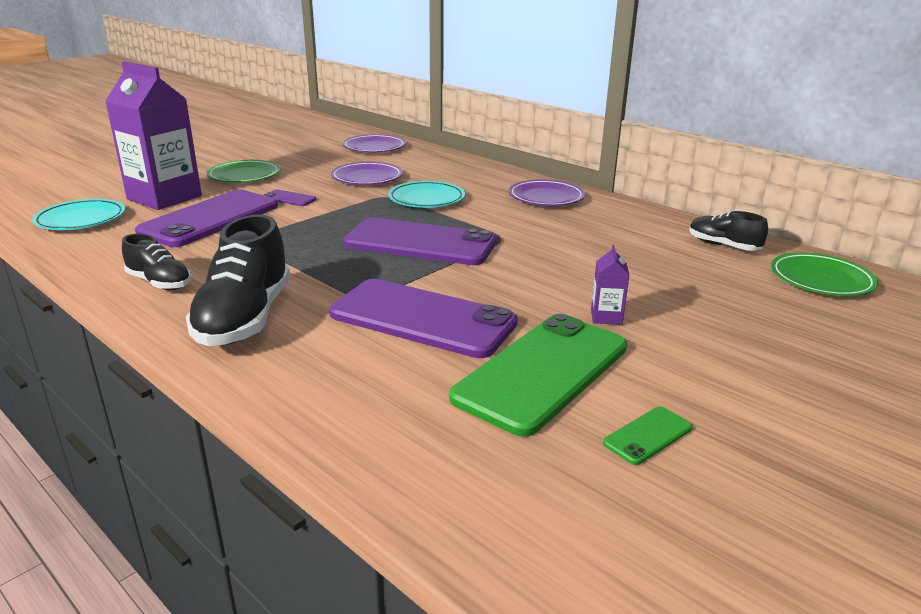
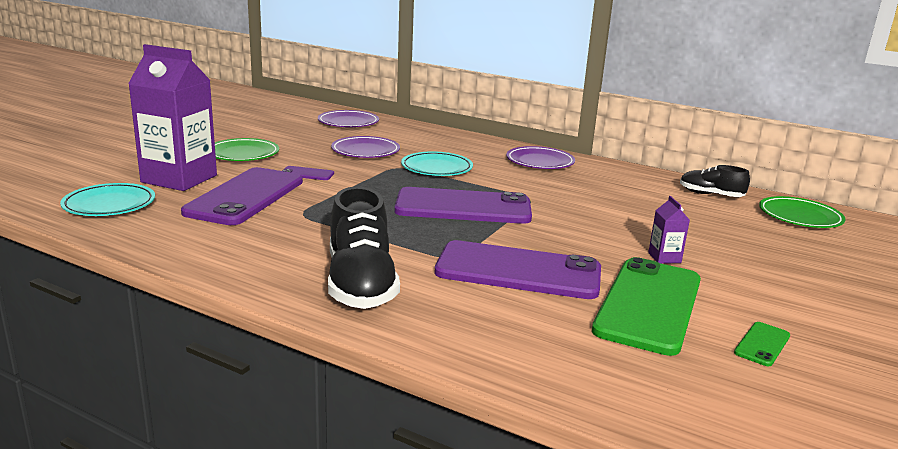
camera: 15 degrees left, 5 degrees down
black shoe [122,234,191,290] -> none

